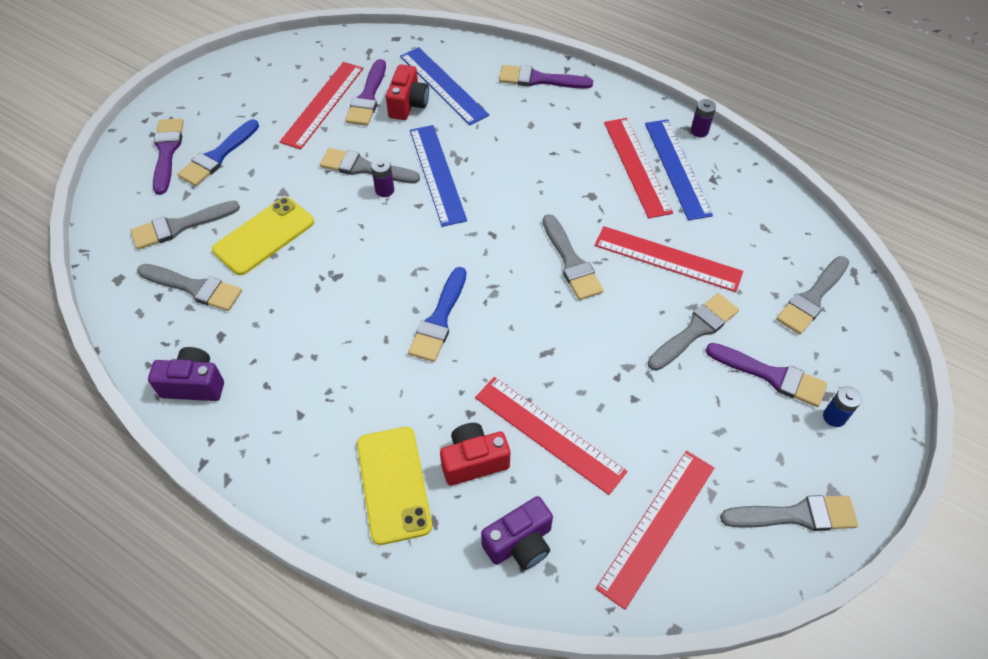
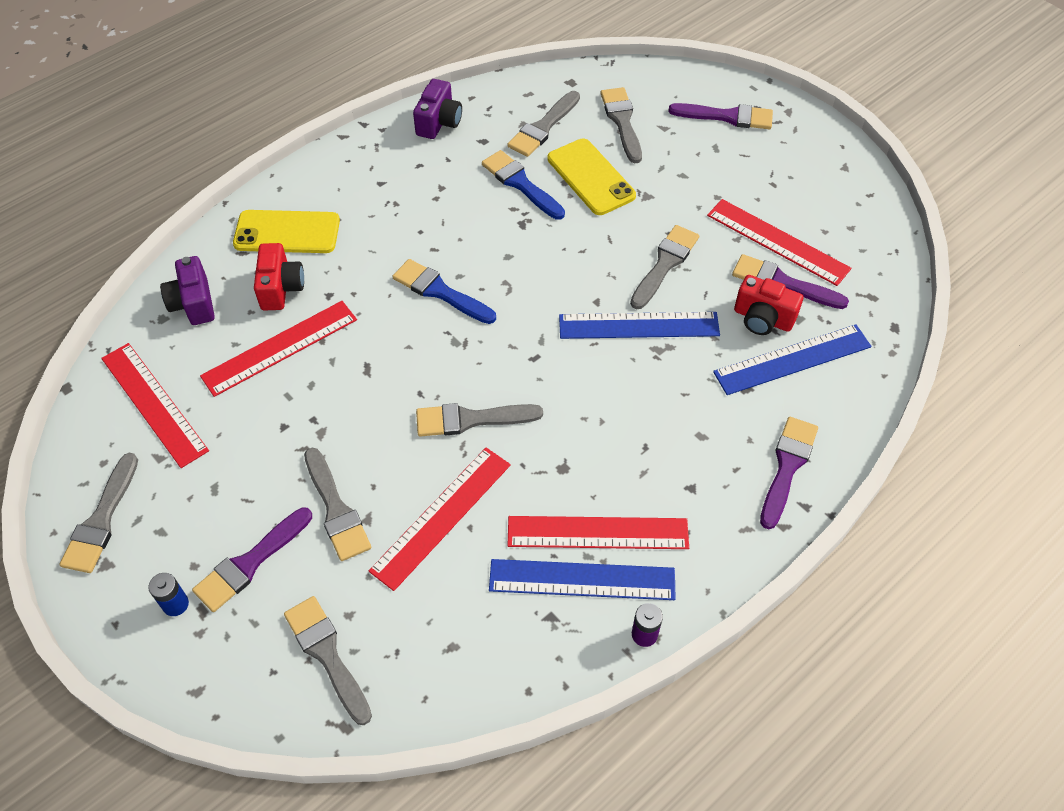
camera: 105 degrees right, 0 degrees up
blue brush [178,119,259,186] -> blue brush moved to [482,150,565,220]
purple battery [371,158,394,197] -> none

